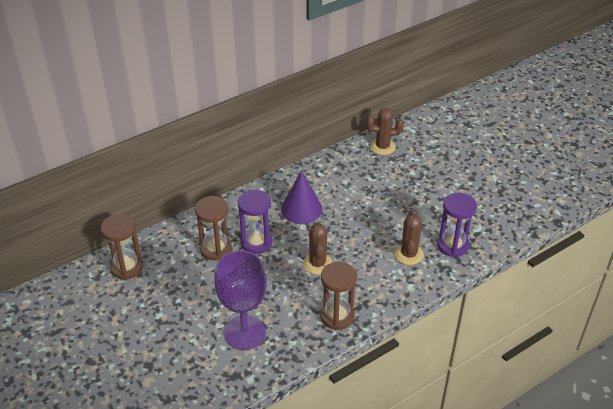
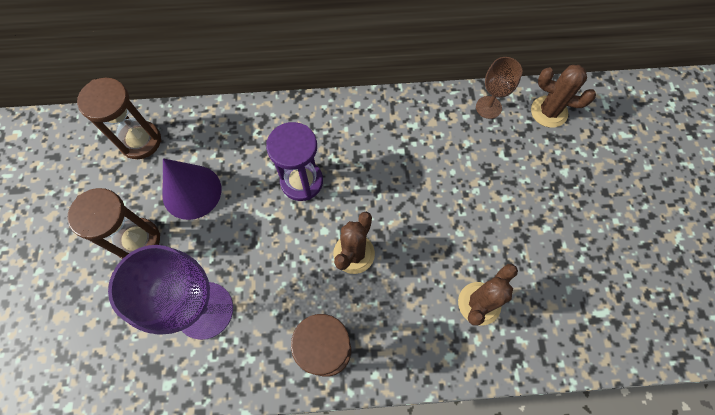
camera: 30 degrees right, 25 degrees up
brown hourglass [195,196,232,261] -> brown hourglass moved to [68,188,160,259]
purple cone [281,170,322,224] -> purple cone moved to [162,158,221,220]
purple hourglass [437,193,477,257] -> none
none -> brown goblet [476,57,522,119]

